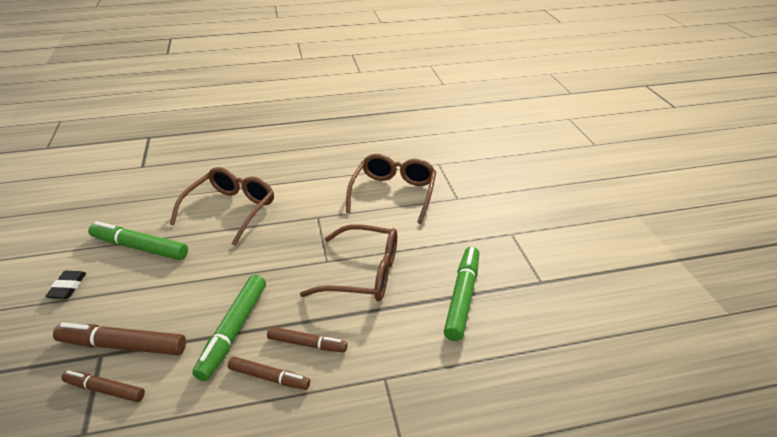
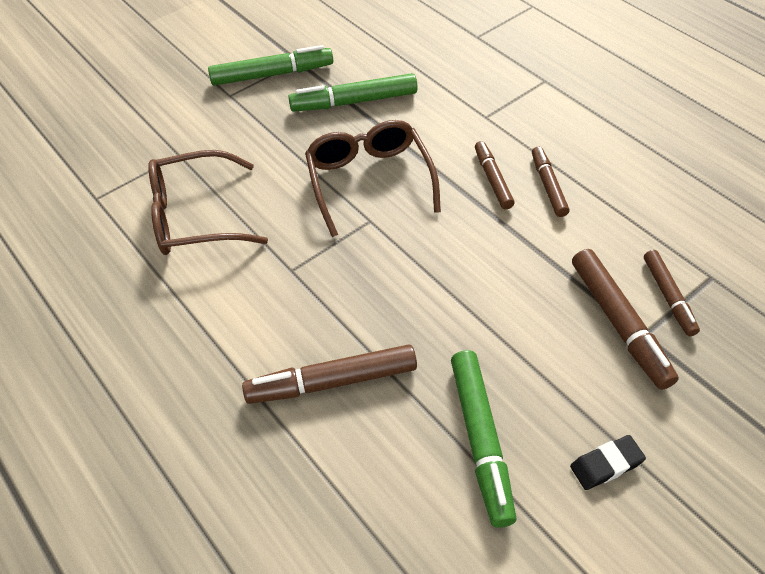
camera: 115 degrees left, 15 degrees up
brown glasses [170,167,274,246] -> brown marker [242,344,417,404]
green marker [192,275,266,381] -> green marker moved to [208,45,333,86]

